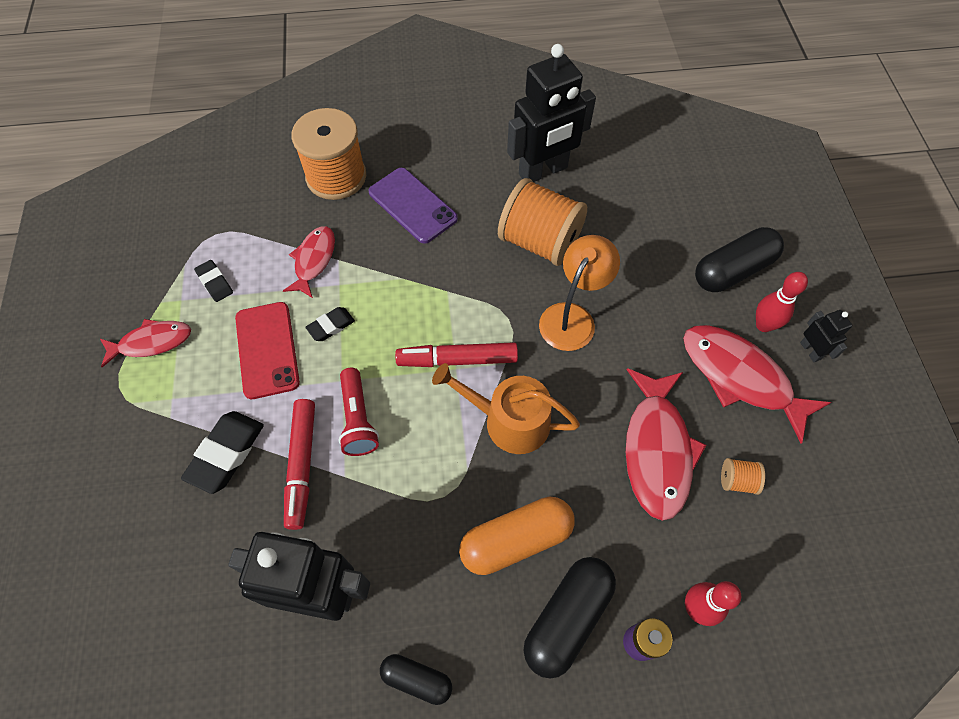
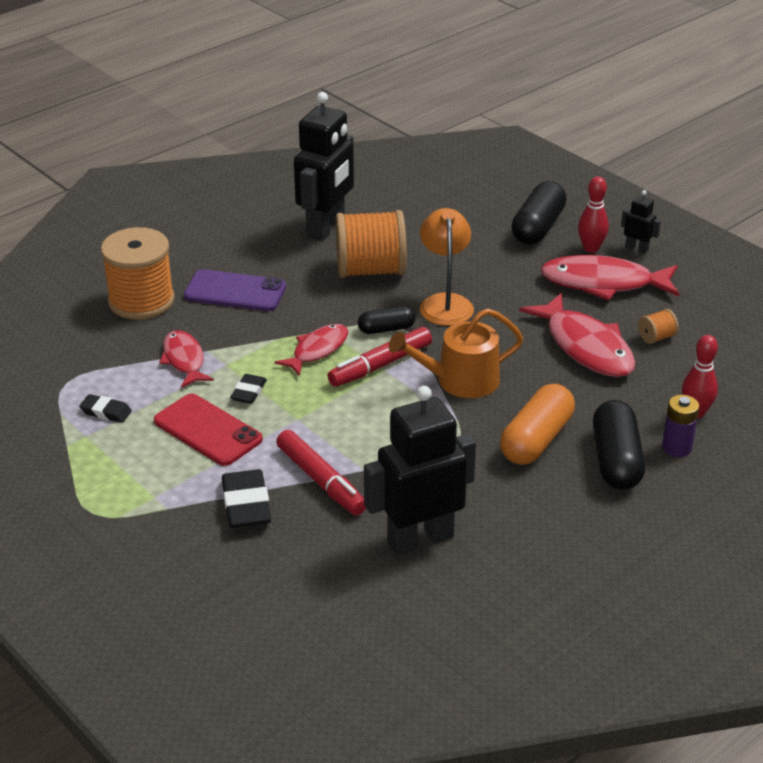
camera: 35 degrees left, 25 degrees down
red fish [100,319,191,367] -> red fish moved to [274,324,348,376]
red flashlight [339,368,379,456] -> none
black capsule [380,654,452,705] -> black capsule moved to [358,306,416,334]

